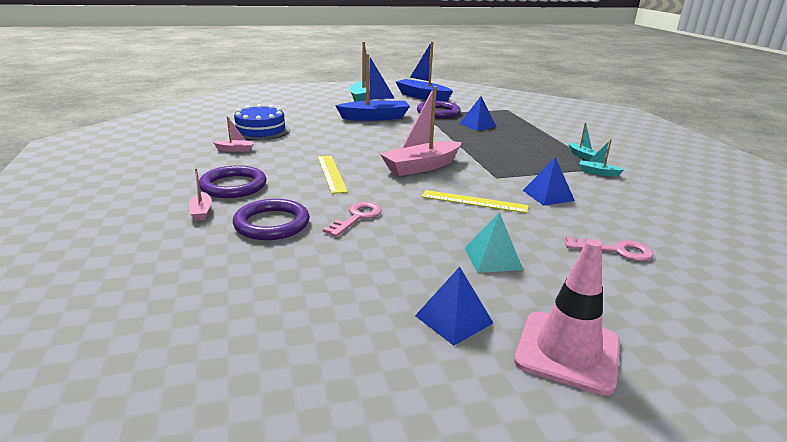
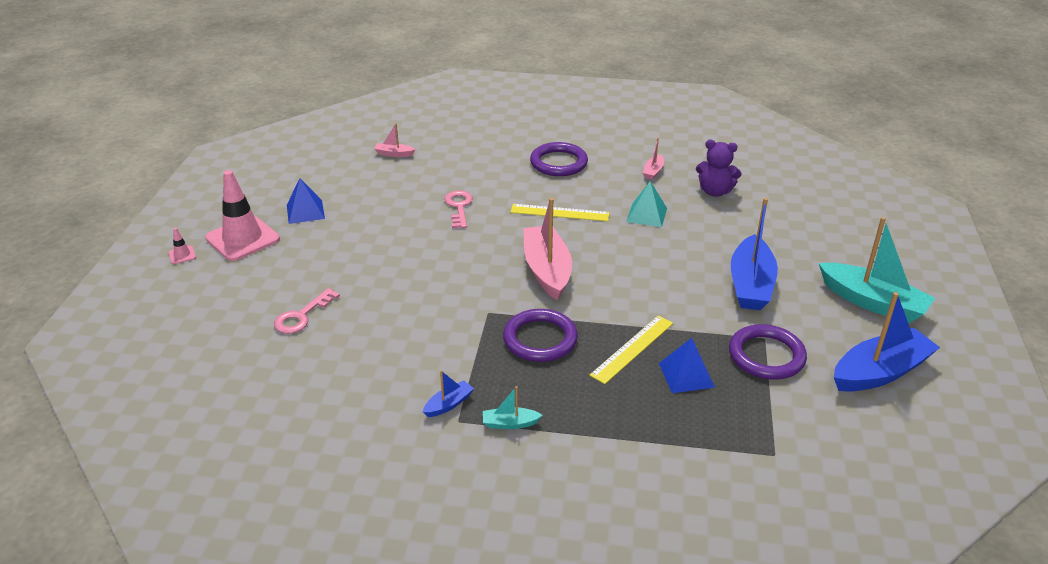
camera: 115 degrees right, 10 degrees up
pink boat [189,168,212,221] -> pink boat moved to [374,123,416,157]
purple ring [233,199,310,240] -> purple ring moved to [503,309,578,362]
blue cake [234,104,290,140] -> purple teddy bear [696,140,742,197]
pink key [323,202,382,237] -> pink key turned 150 degrees counterclockwise [444,191,473,228]
yellow ruler [421,190,529,213] -> yellow ruler moved to [589,315,673,384]
turquoise pyramid [465,212,523,273] -> turquoise pyramid moved to [626,181,667,227]
blue pyramid [523,157,575,206] -> none
turquoise boat [579,139,624,177] -> blue boat [423,370,474,417]
none -> pink traffic cone [169,228,196,264]

